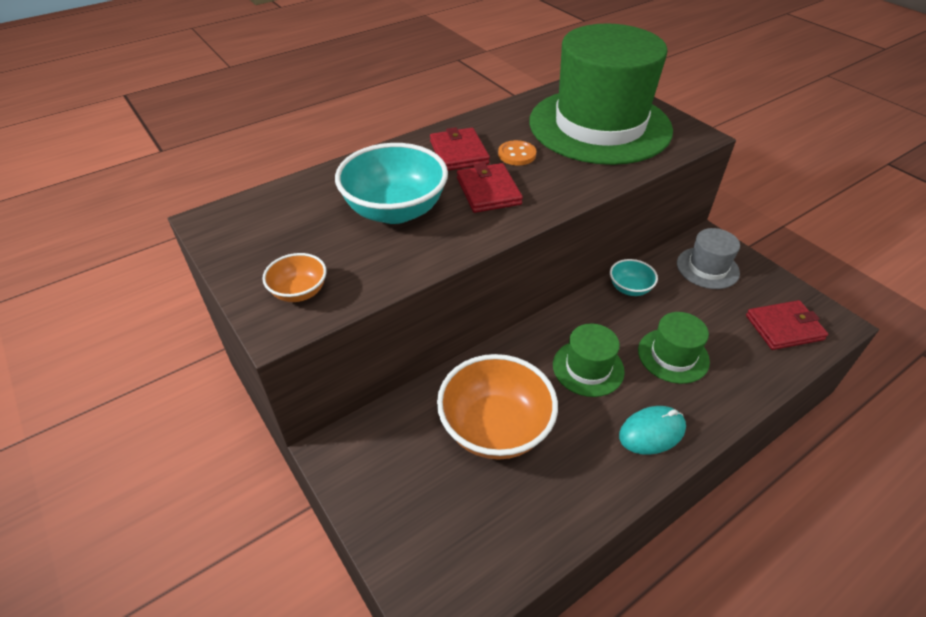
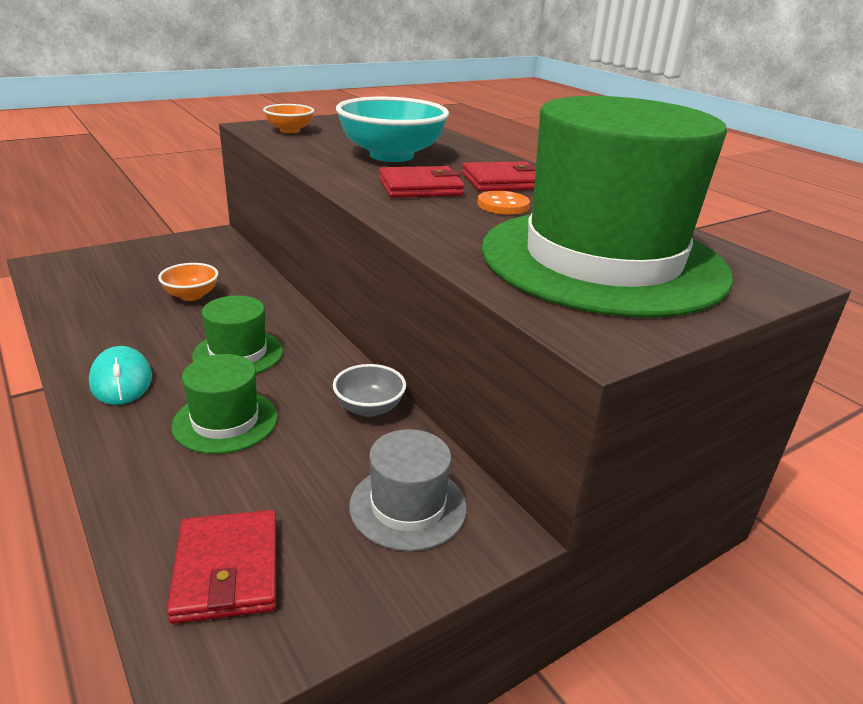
camera: 90 degrees right, 15 degrees down
orange bowl [437,354,558,460] -> orange bowl [158,263,218,301], size x0.50
turquoise bowl [610,259,658,296] -> grey bowl [333,364,406,417]

